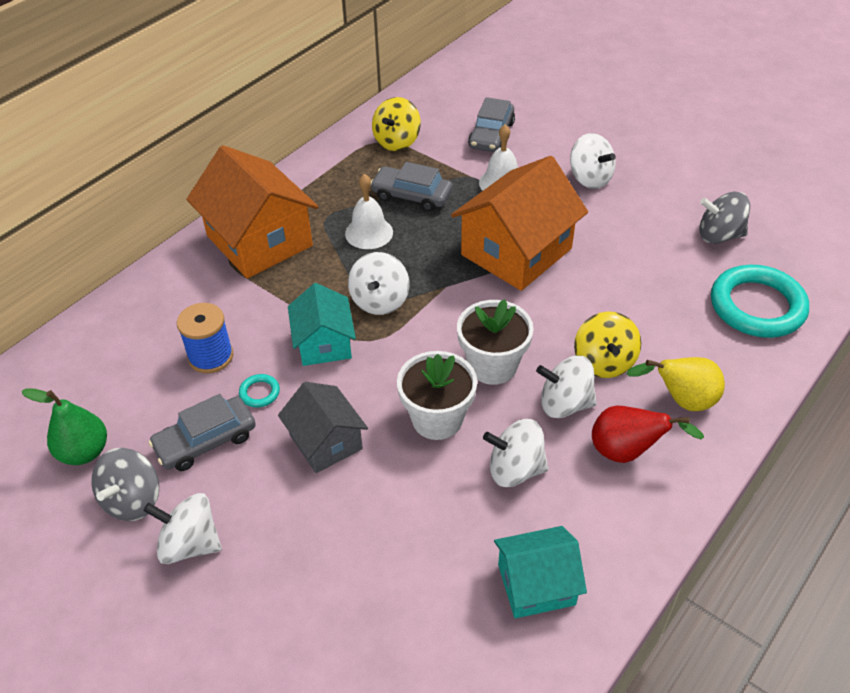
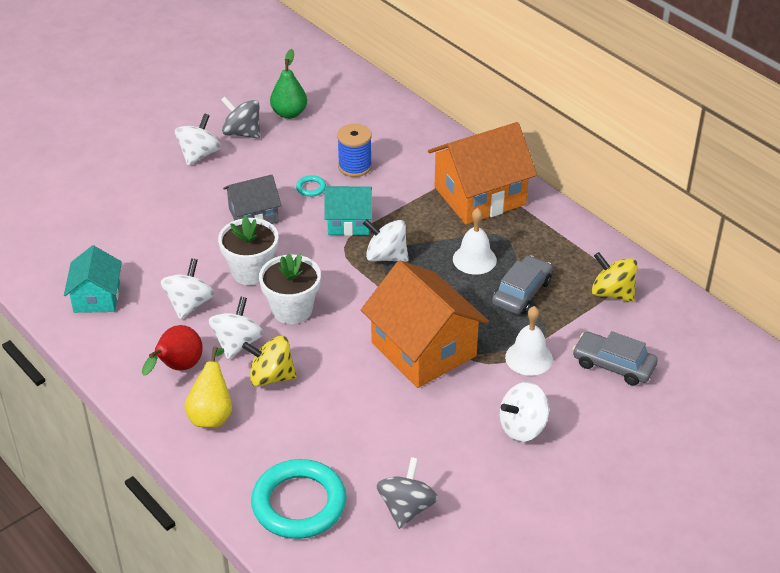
camera: 100 degrees right, 5 degrees down
grey car [149,394,256,471] -> none

